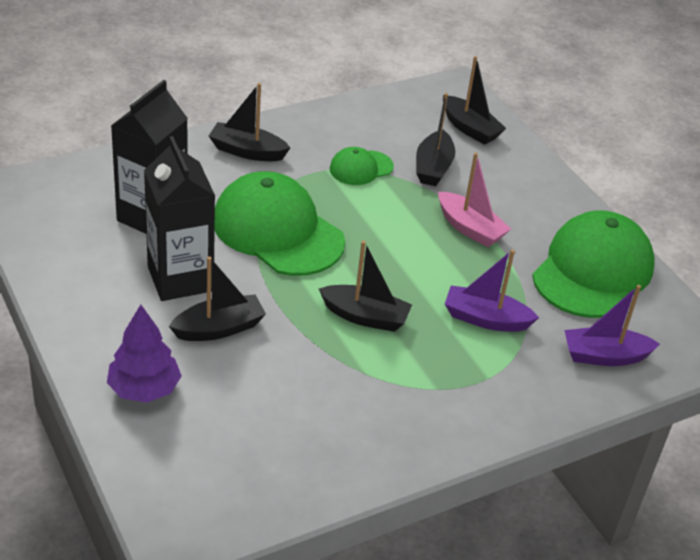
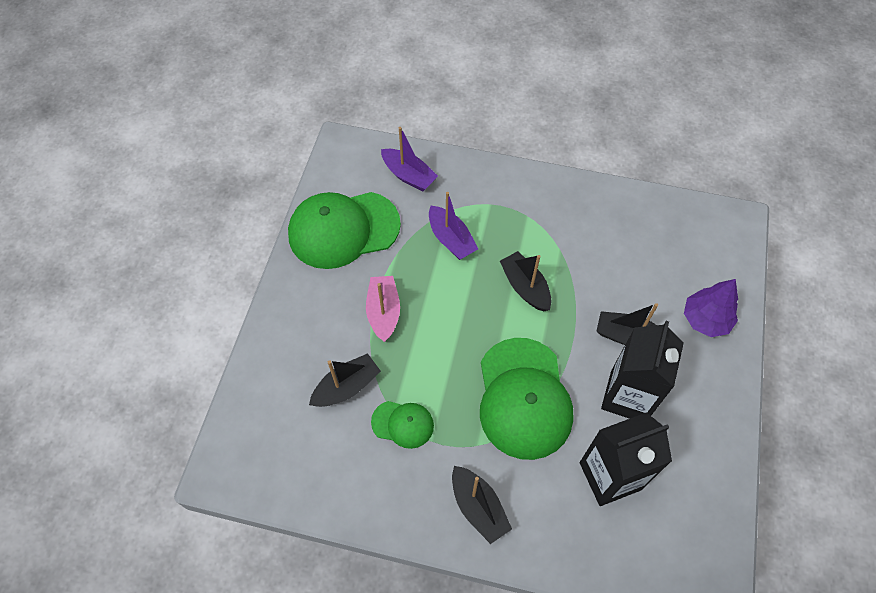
camera: 135 degrees left, 20 degrees up
black boat [443,56,506,145] -> none

